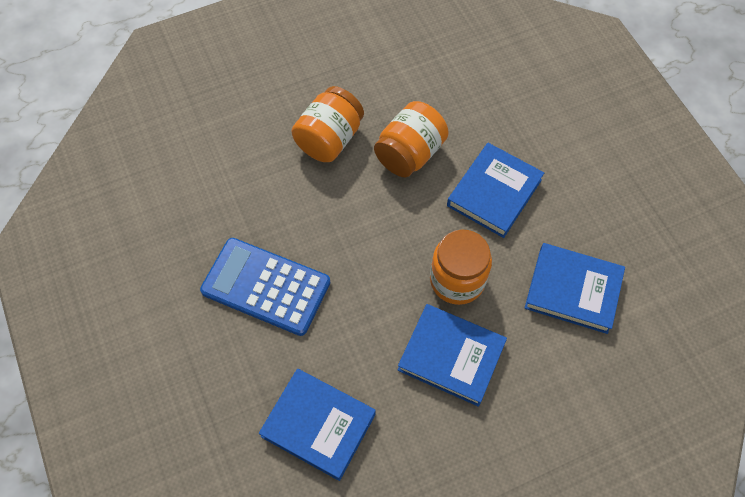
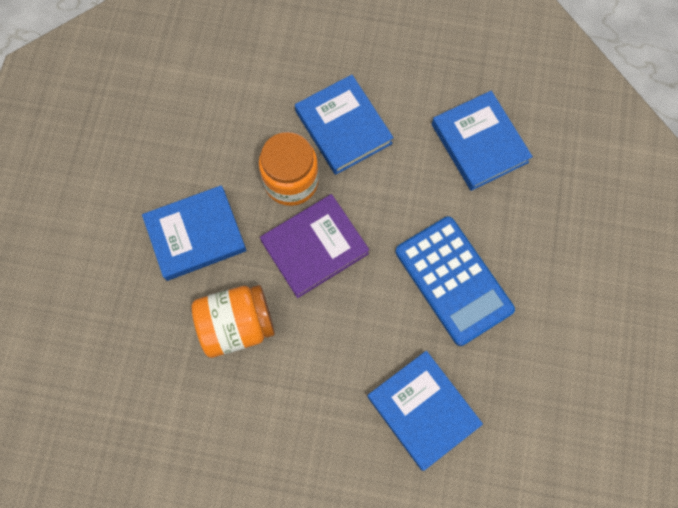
camera: 145 degrees left, 10 degrees up
orange jar [292,86,364,162] -> none
blue book [525,243,625,334] -> blue book moved to [367,351,483,471]
none -> purple book [260,194,369,298]

